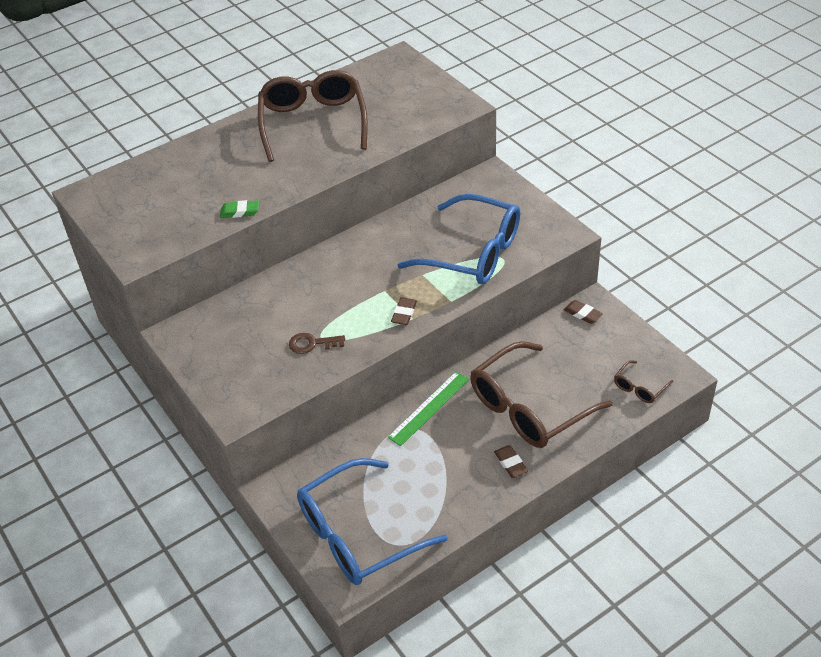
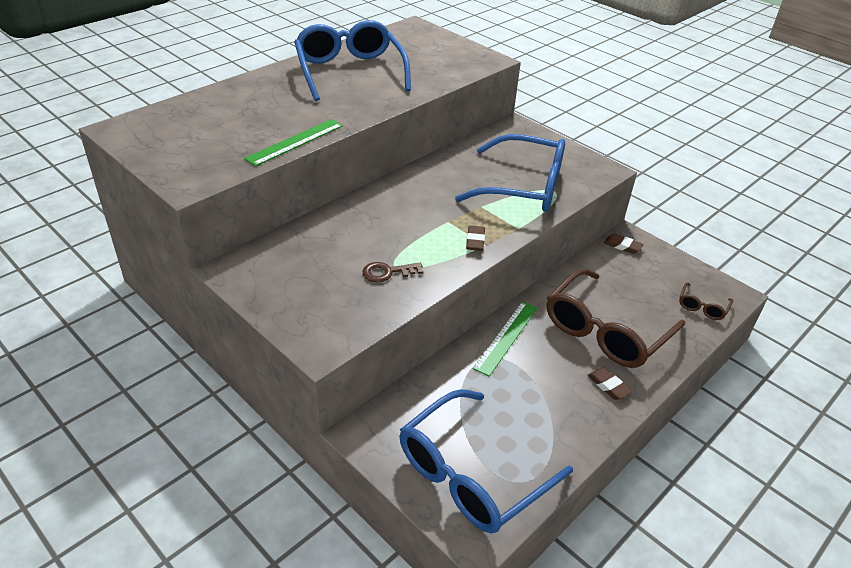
camera: 15 degrees left, 5 degrees down
green eraser [220,200,259,218] -> green ruler [244,119,343,166]
brown glasses [258,70,368,162] -> blue glasses [294,20,411,101]

